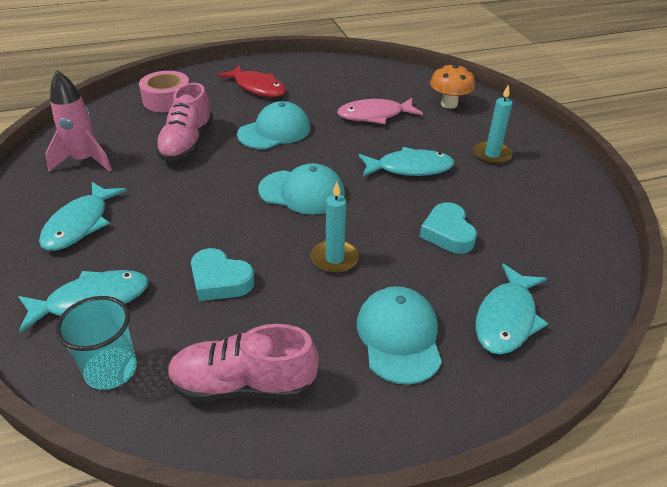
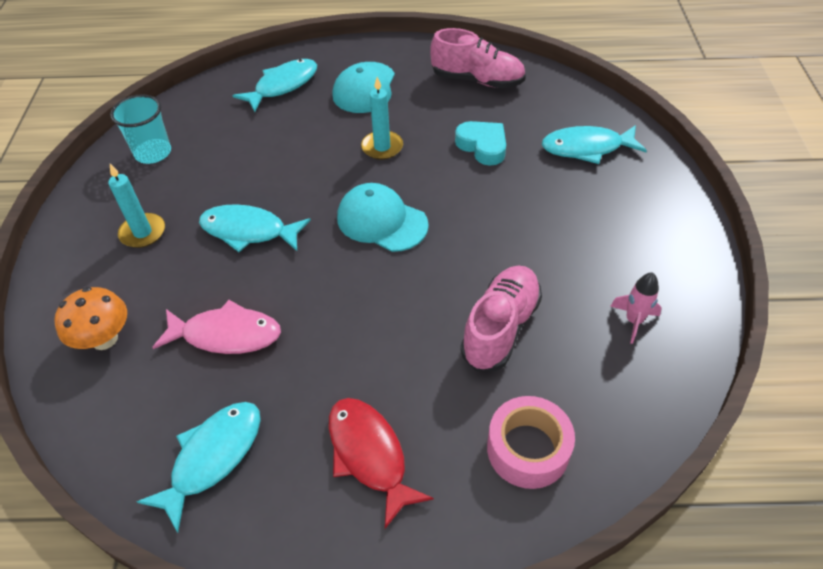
camera: 160 degrees left, 10 degrees up
turquoise fish [39,182,127,251] -> turquoise fish moved to [137,402,261,533]
pink rocket [45,70,112,172] -> pink rocket [610,272,662,344], size x0.61
turquoise cup [56,296,137,390] -> turquoise cup moved to [110,94,171,164]
turquoise cap [237,101,311,149] -> none
turquoise heart [420,202,477,254] -> none

